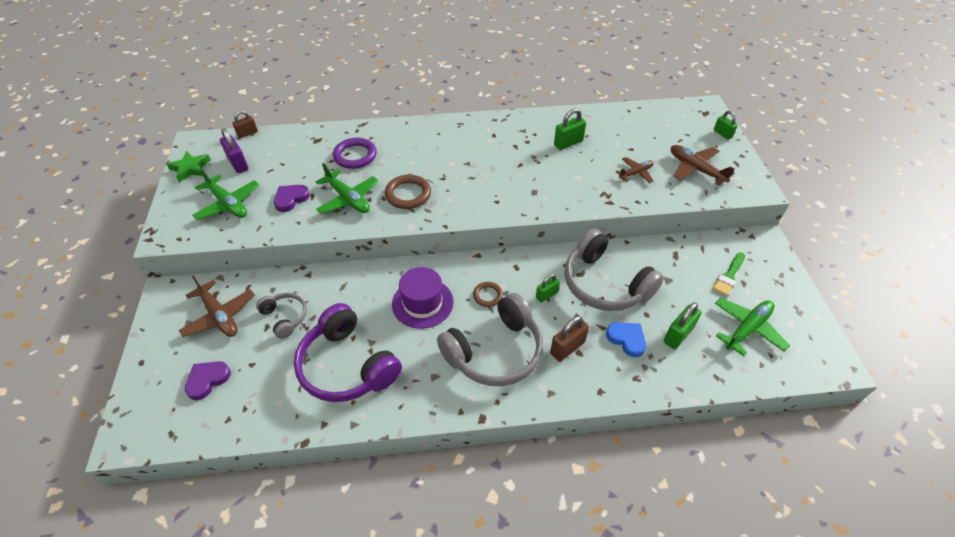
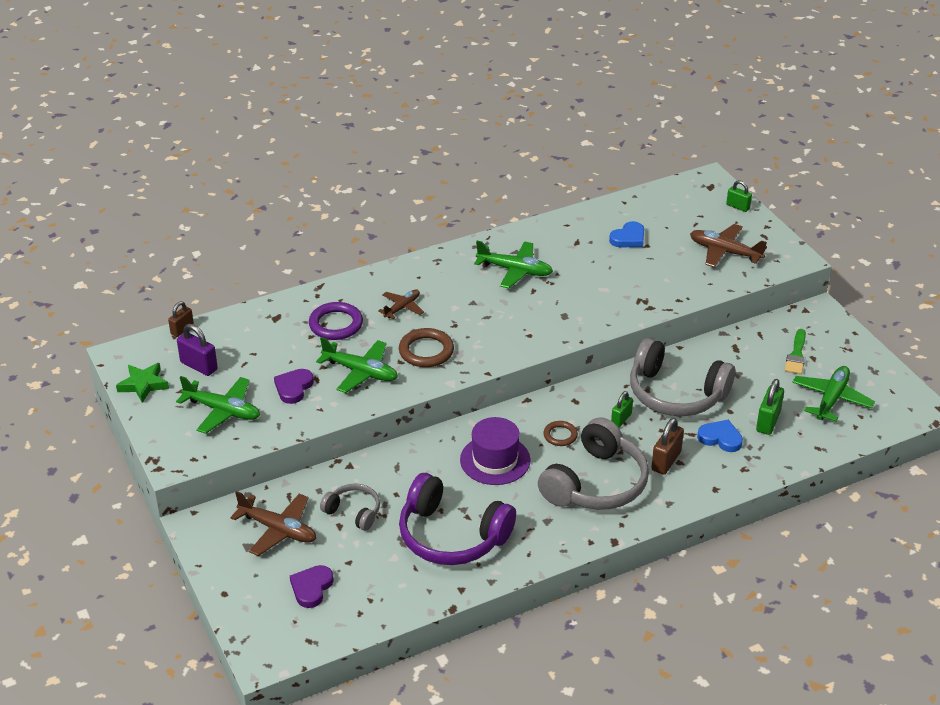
camera: 20 degrees left, 10 degrees down
green padlock [554,108,586,150] -> none
brown plane [615,157,654,183] -> brown plane moved to [378,289,424,319]
none -> green plane [474,241,553,288]
none -> blue heart [609,221,644,247]

